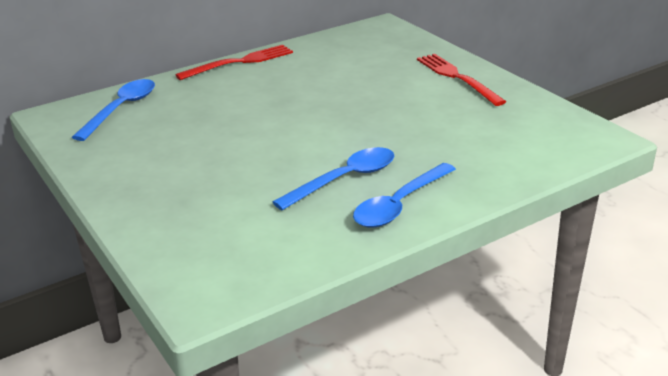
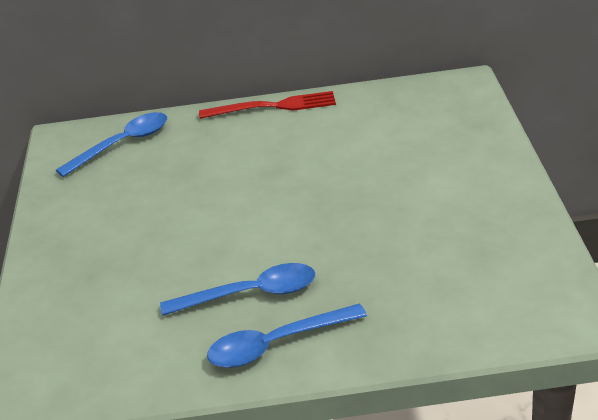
camera: 30 degrees right, 5 degrees up
red fork [417,54,506,106] -> none

